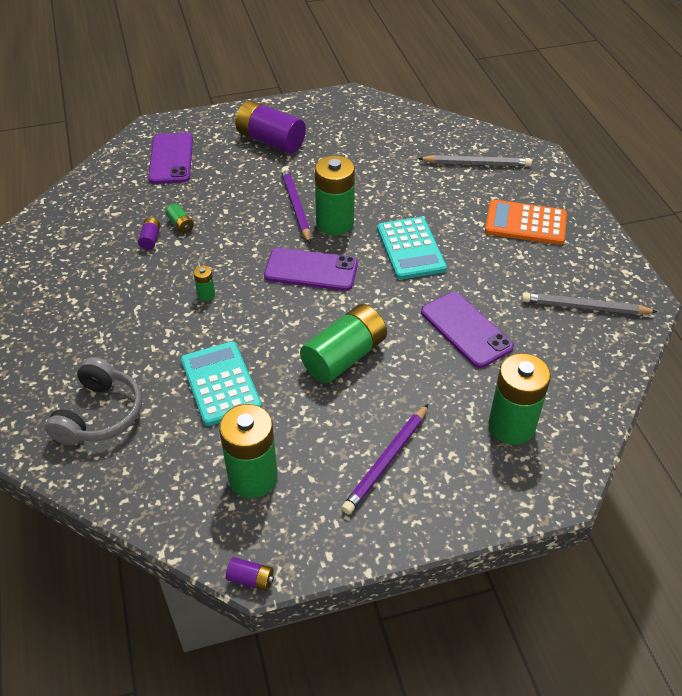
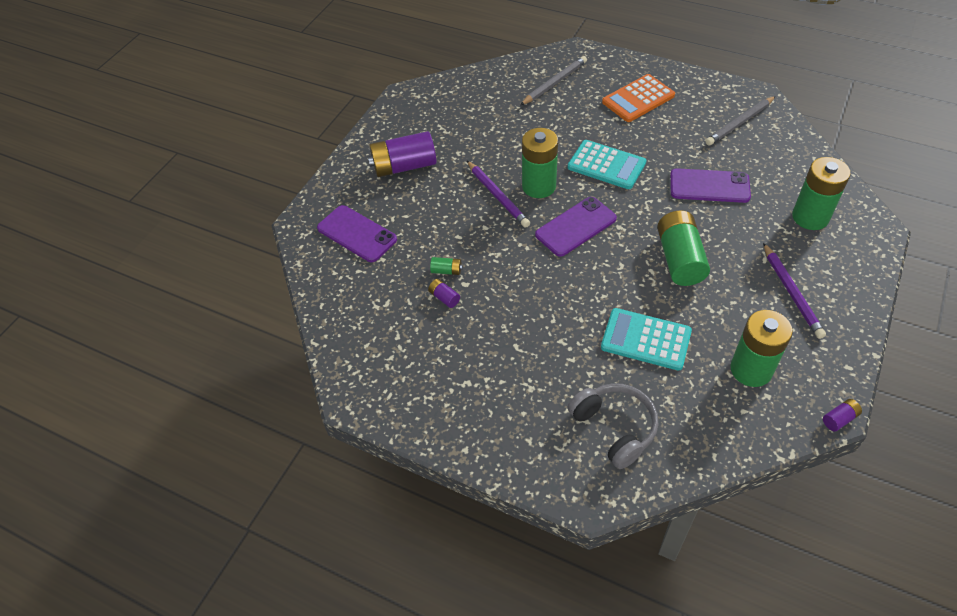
camera: 45 degrees left, 5 degrees up
green battery [193,265,215,301] -> none
purple pencil [281,167,311,243] -> purple pencil turned 150 degrees counterclockwise [467,161,530,228]

